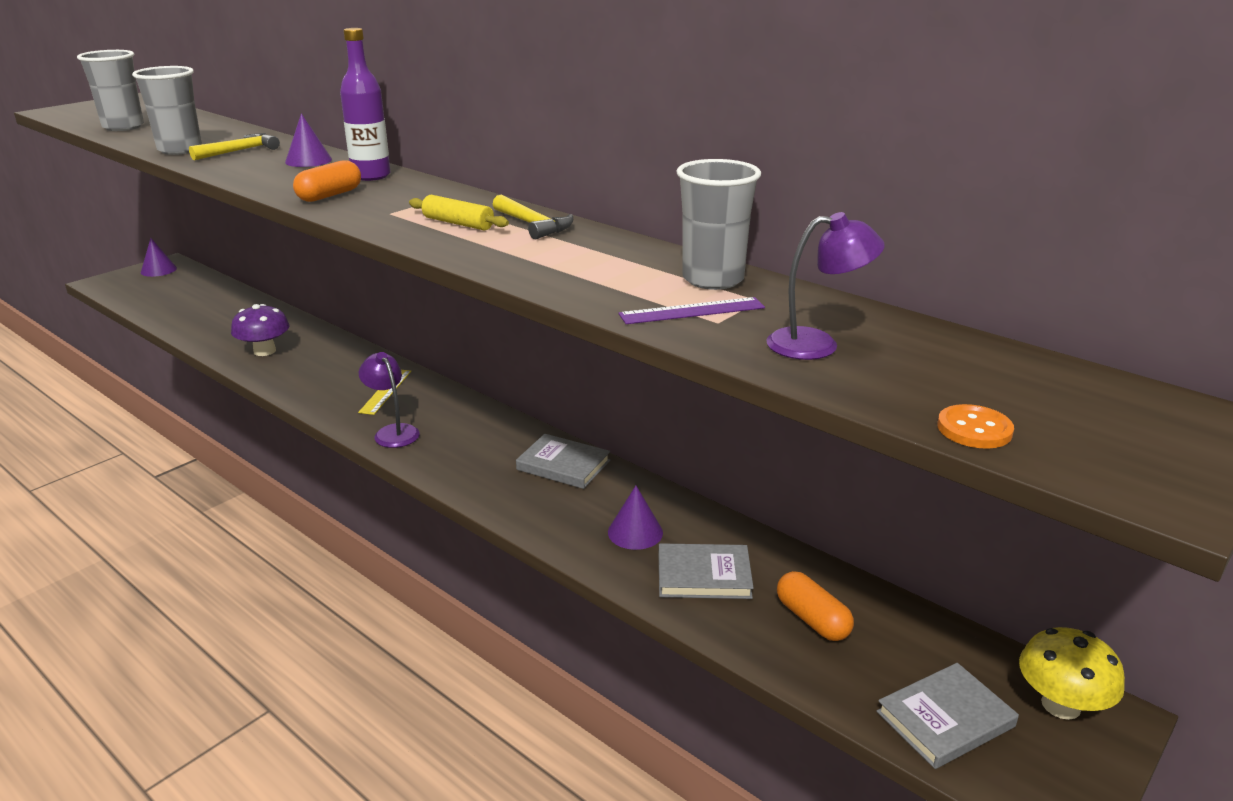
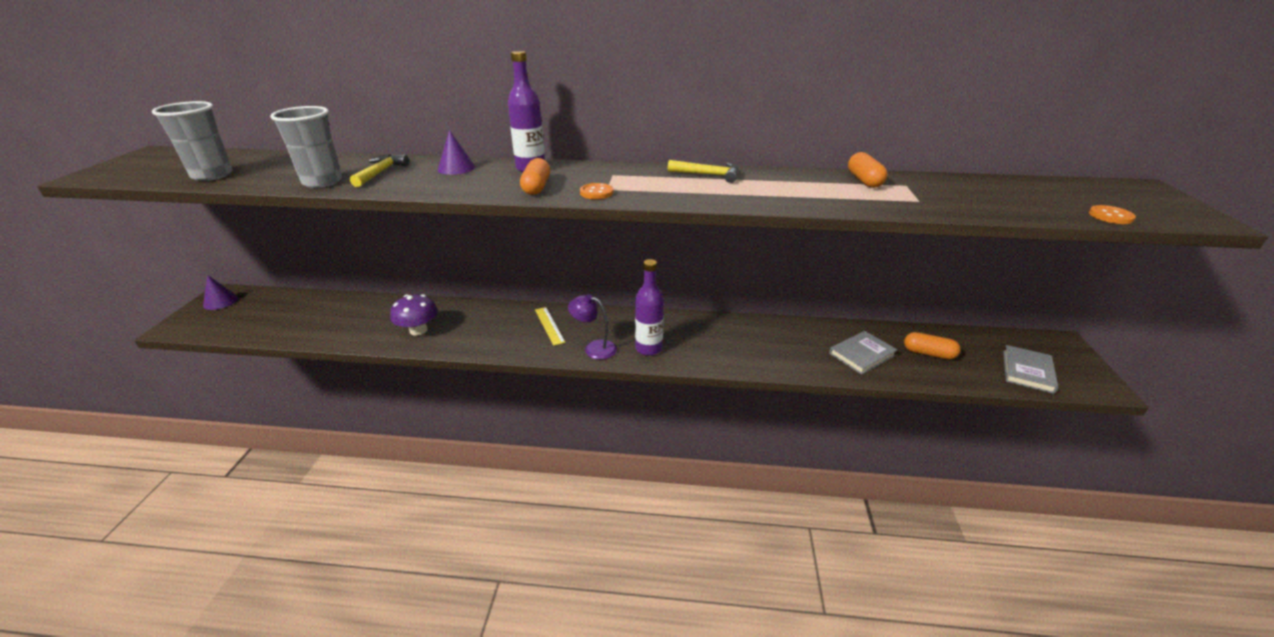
camera: 35 degrees left, 5 degrees up
yellow rolling pin [409,195,509,231] -> none
grey book [516,434,610,489] -> none
purple cone [608,486,663,550] -> none
purple ruler [619,297,765,324] -> none
grey cup [676,159,761,290] -> orange capsule [848,152,887,188]
purple lamp [766,212,885,360] -> none
yellow mushroom [1019,627,1125,720] -> none
none -> orange button [580,183,614,199]
none -> purple bottle [635,259,664,356]

